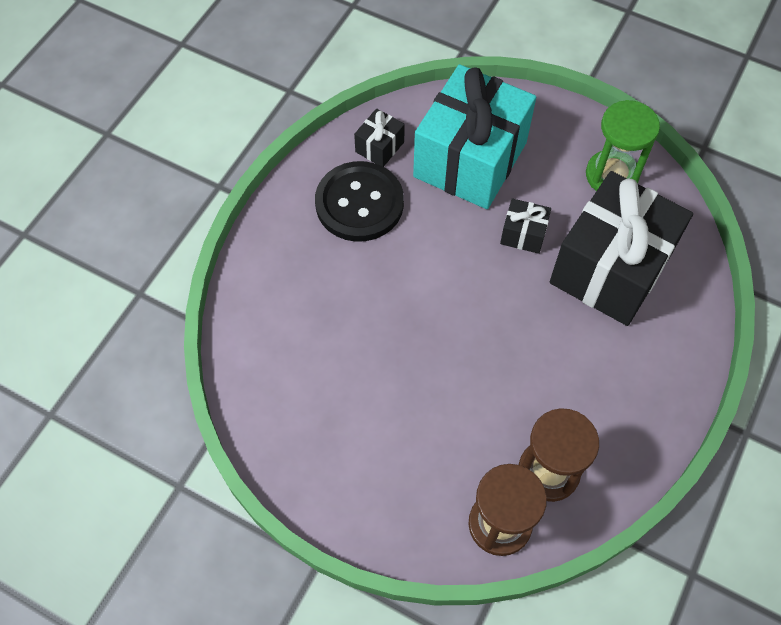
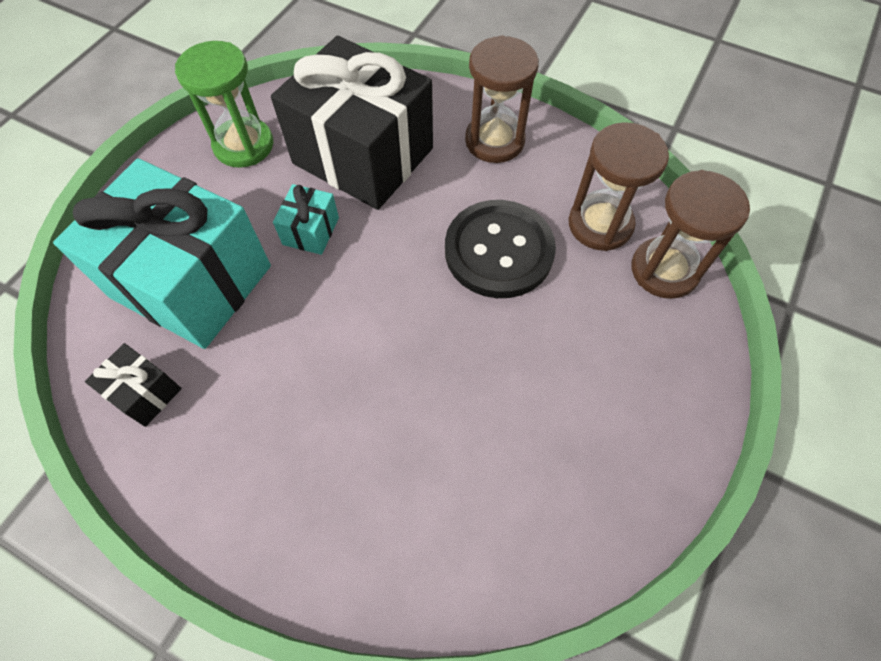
camera: 90 degrees left, 0 degrees up
black button [315,161,404,242] -> black button moved to [445,200,556,298]
black gift [500,198,551,254] -> turquoise gift [273,184,339,255]
none -> brown hourglass [465,35,539,163]

